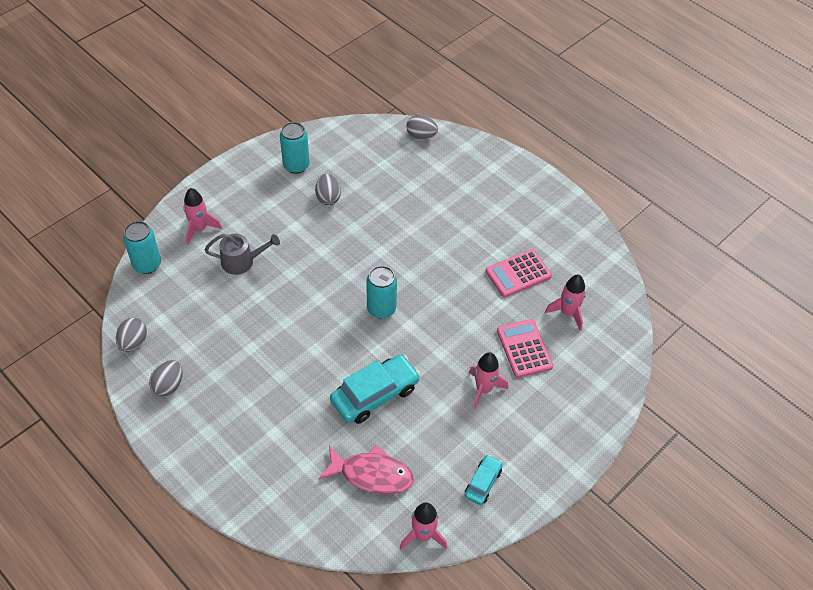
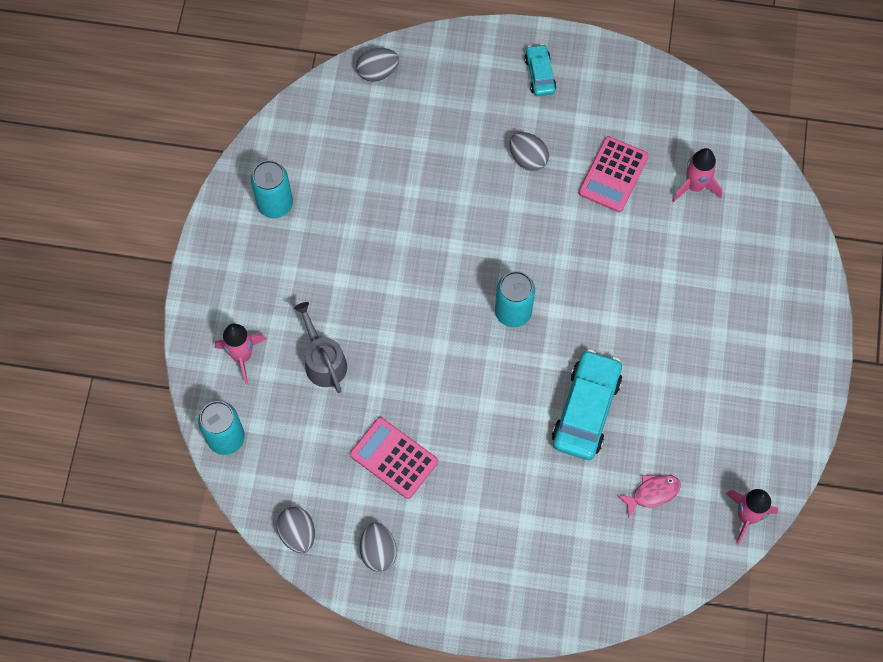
camera: 35 degrees left, 15 degrees up
grey watering can [204,234,280,275] -> grey watering can turned 75 degrees counterclockwise [294,302,347,393]
grey egg [315,174,341,205] -> grey egg moved to [509,132,549,171]
pink fish [319,445,413,494] -> pink fish [617,475,681,518], size x0.59
turquoise car [464,455,503,505] -> turquoise car moved to [524,44,556,96]
pink rocket [469,352,508,409] -> none
pink calculator [497,319,553,378] -> pink calculator moved to [350,417,438,499]

